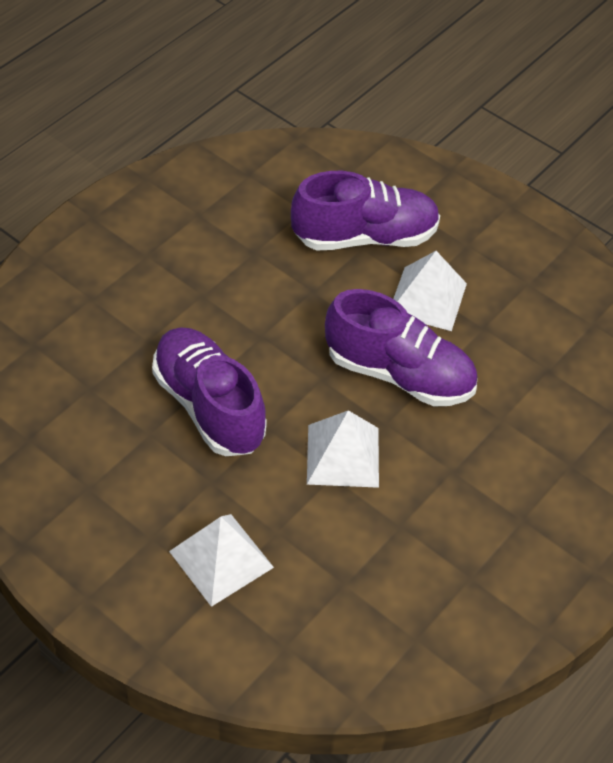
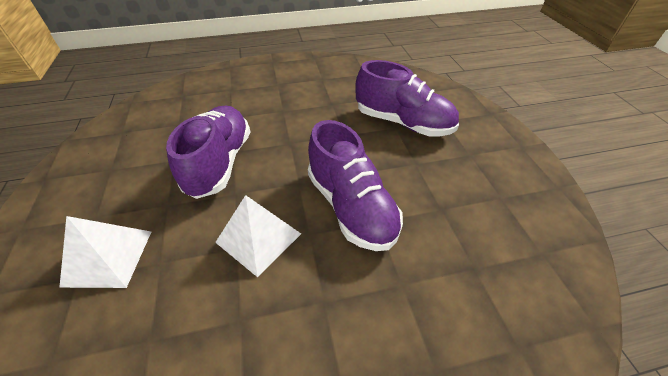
camera: 40 degrees right, 5 degrees down
white pyramid [393,251,467,331] -> none

